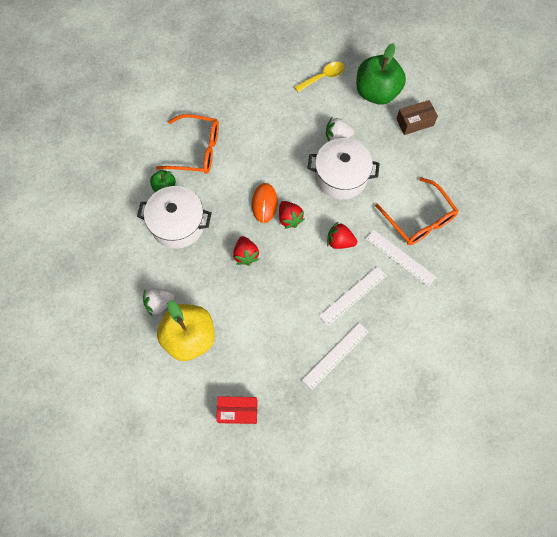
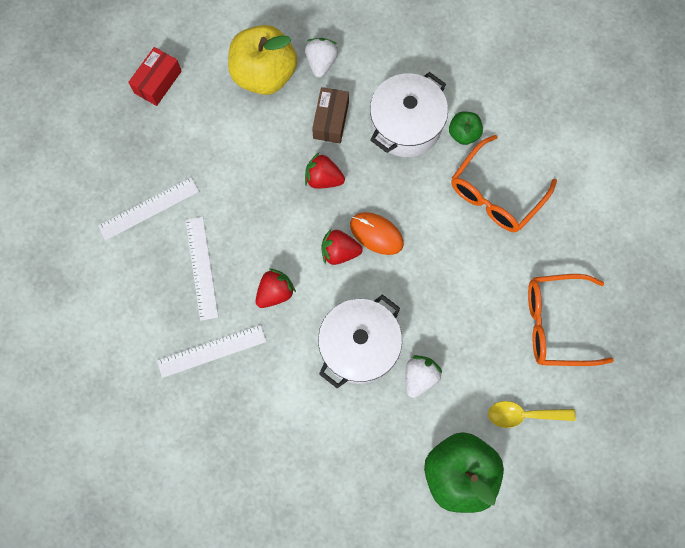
camera: 120 degrees right, 5 degrees up
yellow spoon [294,62,345,92] -> yellow spoon turned 90 degrees clockwise [488,401,576,428]
white ruler [302,323,369,390] -> white ruler turned 75 degrees clockwise [98,177,199,240]
orange glasses [375,177,458,245] -> orange glasses moved to [528,274,614,366]
brown box [396,100,438,135] -> brown box moved to [312,87,349,143]

